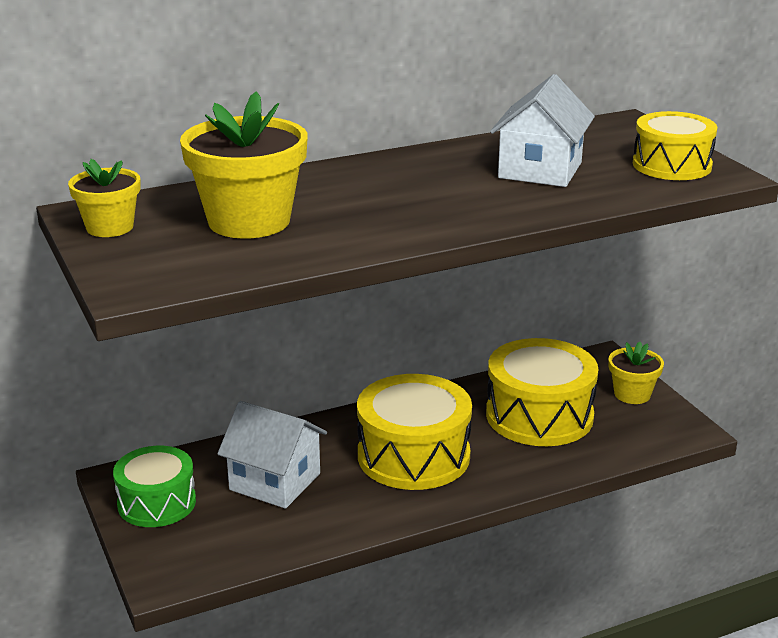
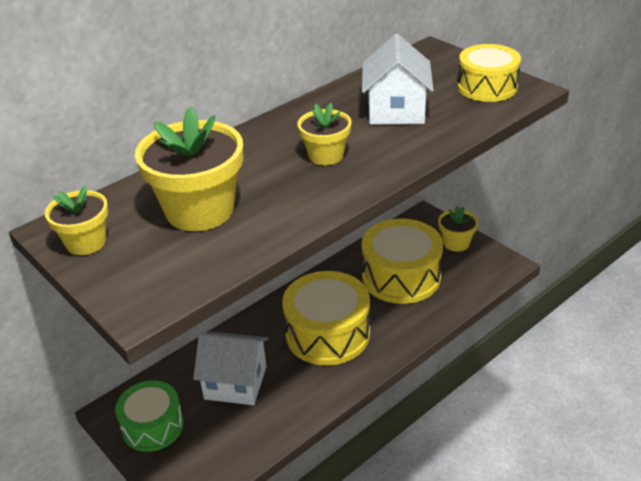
camera: 15 degrees left, 10 degrees up
none -> yellow flower pot [297,103,352,165]

